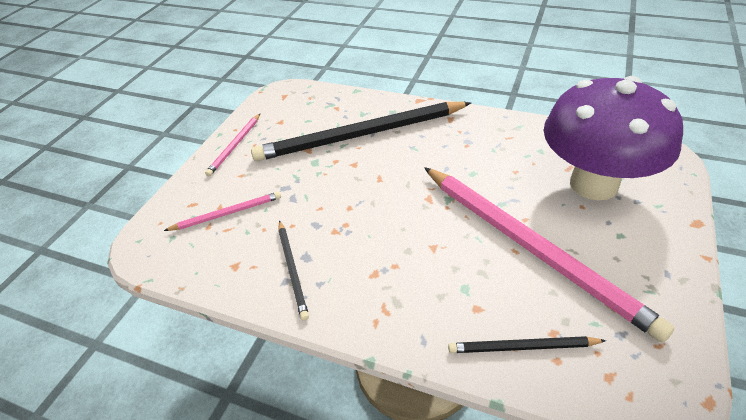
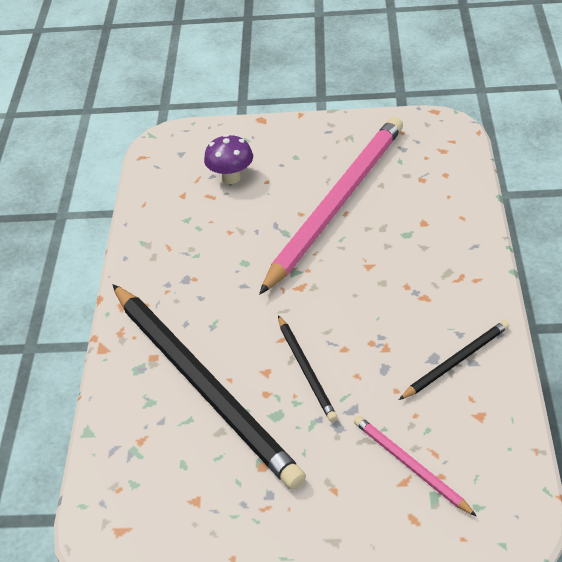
camera: 110 degrees left, 0 degrees up
pink pencil [205,114,260,176] -> none
black pencil [448,336,606,353] -> black pencil moved to [278,315,338,422]
purple mushroom [544,76,683,201] -> purple mushroom [204,134,253,184], size x0.40

